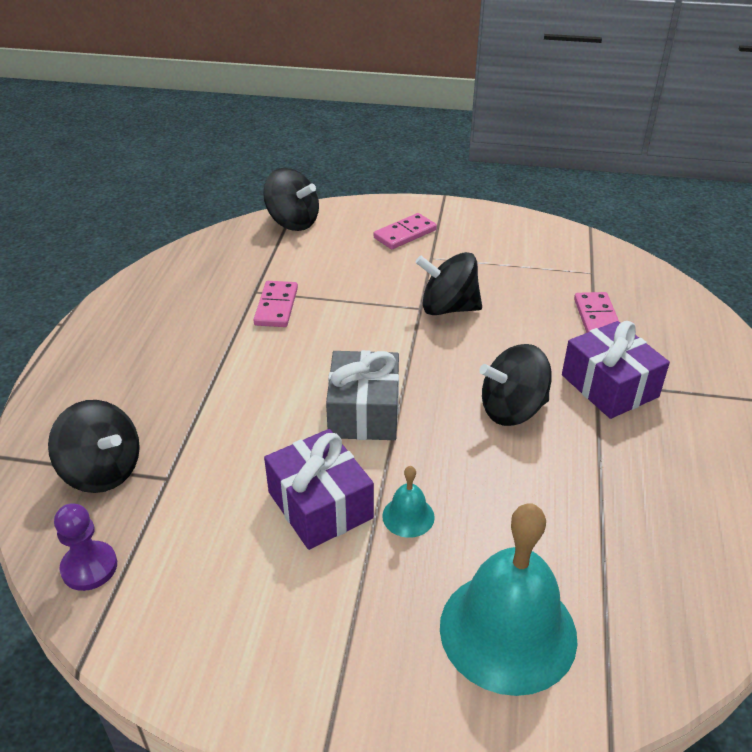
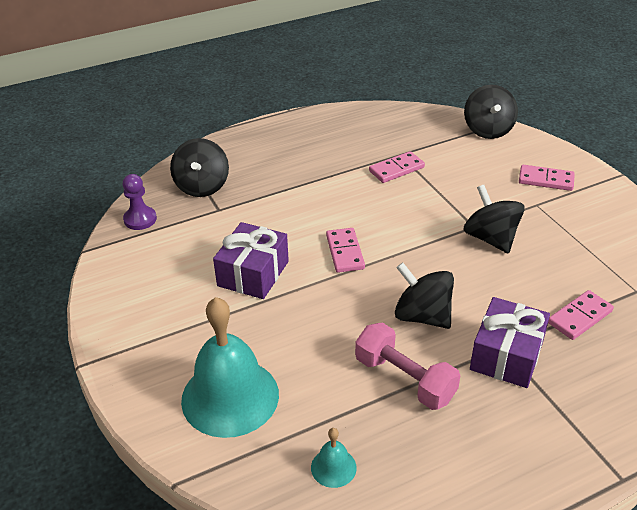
camera: 55 degrees right, 0 degrees up
grey gift [326,350,399,440] -> pink domino [326,228,365,273]
turquoise bell [382,466,435,538] -> turquoise bell moved to [311,428,357,488]
none -> pink dumbbell [355,322,460,410]

